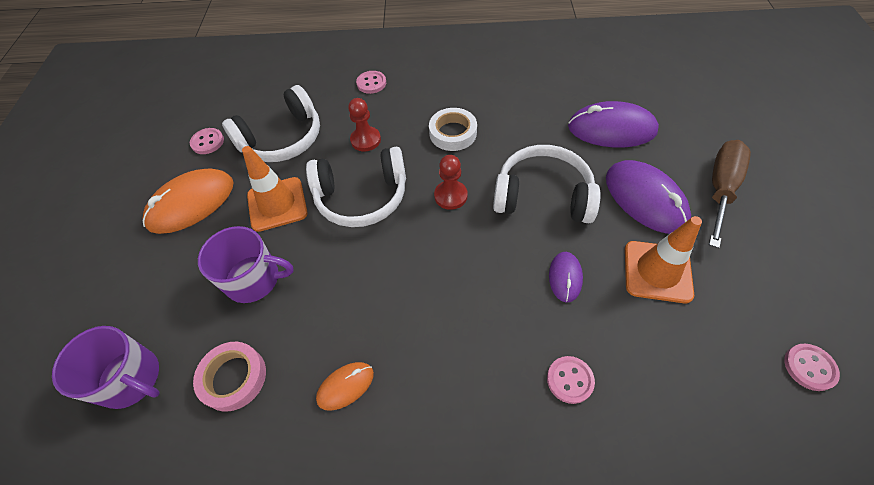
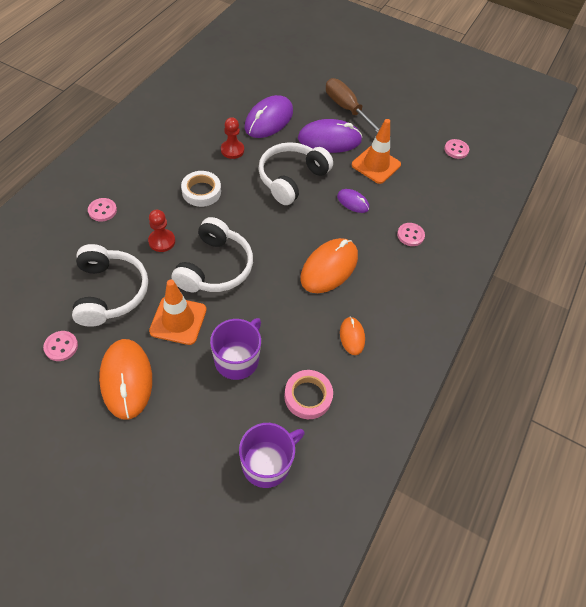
camera: 70 degrees left, 0 degrees up
red pawn [434,155,468,210] -> red pawn moved to [221,117,244,159]
none -> orange mouse [300,238,358,293]

